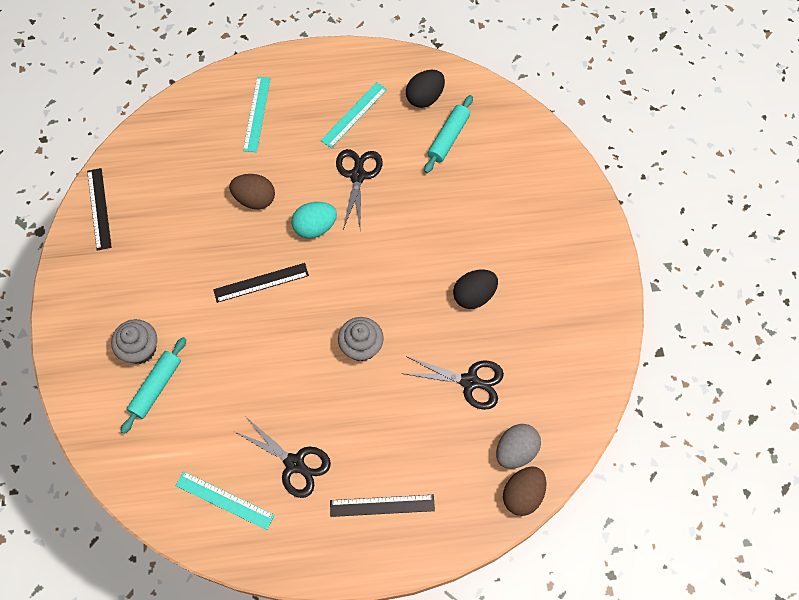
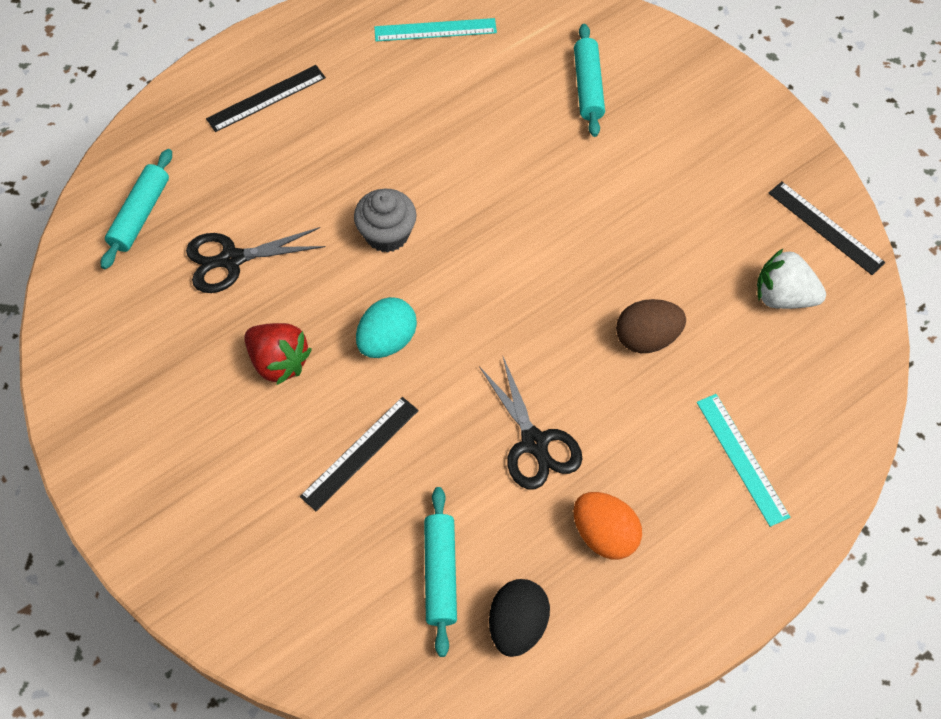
camera: 150 degrees right, 5 degrees down
grey cupcake [111,319,157,364] -> none
black ruler [213,263,309,303] -> black ruler moved to [300,397,419,511]
black scissors [235,416,331,498] -> none
turquoise egg [292,202,337,239] -> turquoise egg moved to [356,297,417,358]
turquoise ruler [321,82,387,148] -> orange egg [573,492,642,560]
black egg [453,270,498,309] -> red strawberry [244,323,312,385]
grey egg [496,424,541,469] -> turquoise rolling pin [101,149,172,269]
brown egg [503,467,546,516] -> none
none -> white strawberry [757,248,826,309]

